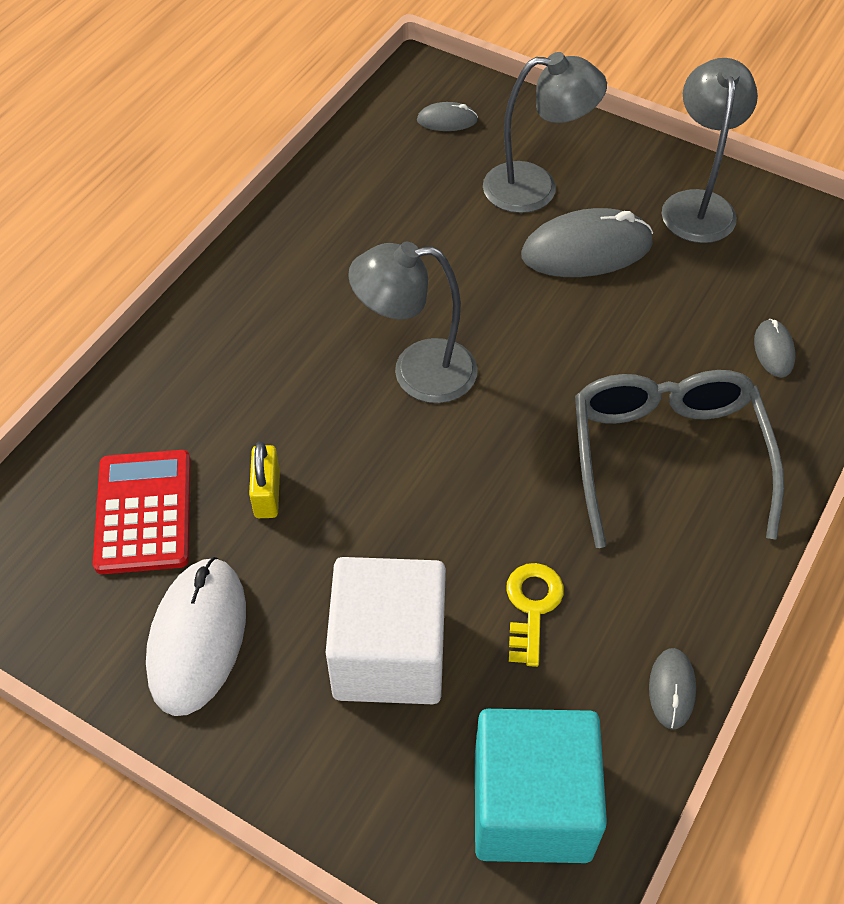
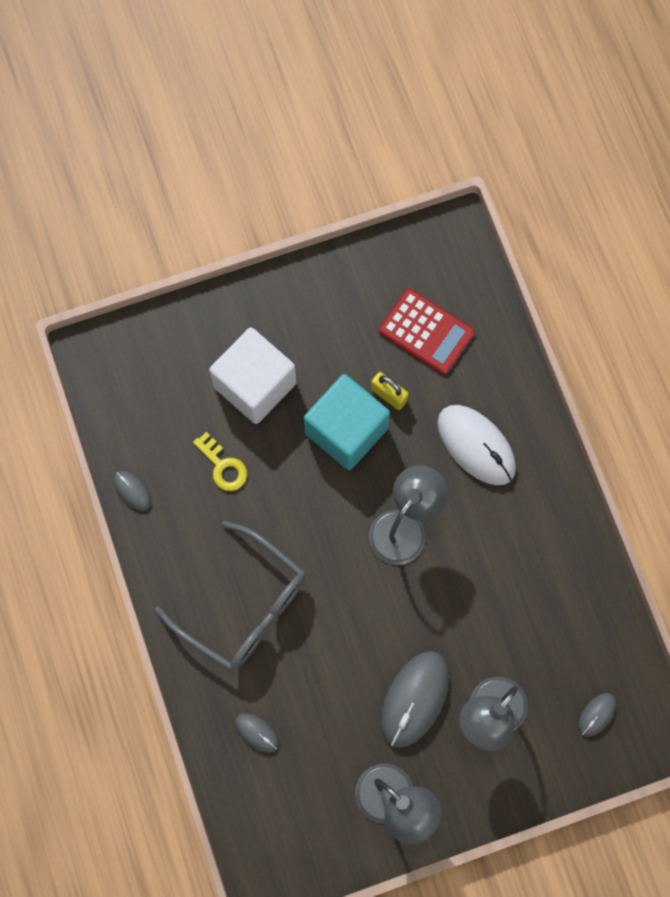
camera: 130 degrees right, 20 degrees up
white mouse [146,557,246,716] -> white mouse moved to [437,405,516,485]
turquoise cube [475,709,607,863] -> turquoise cube moved to [304,374,390,470]

